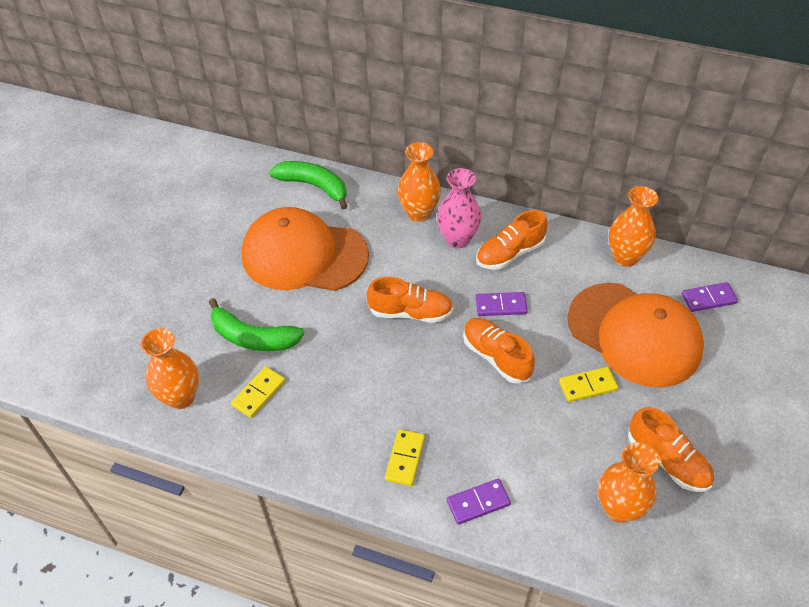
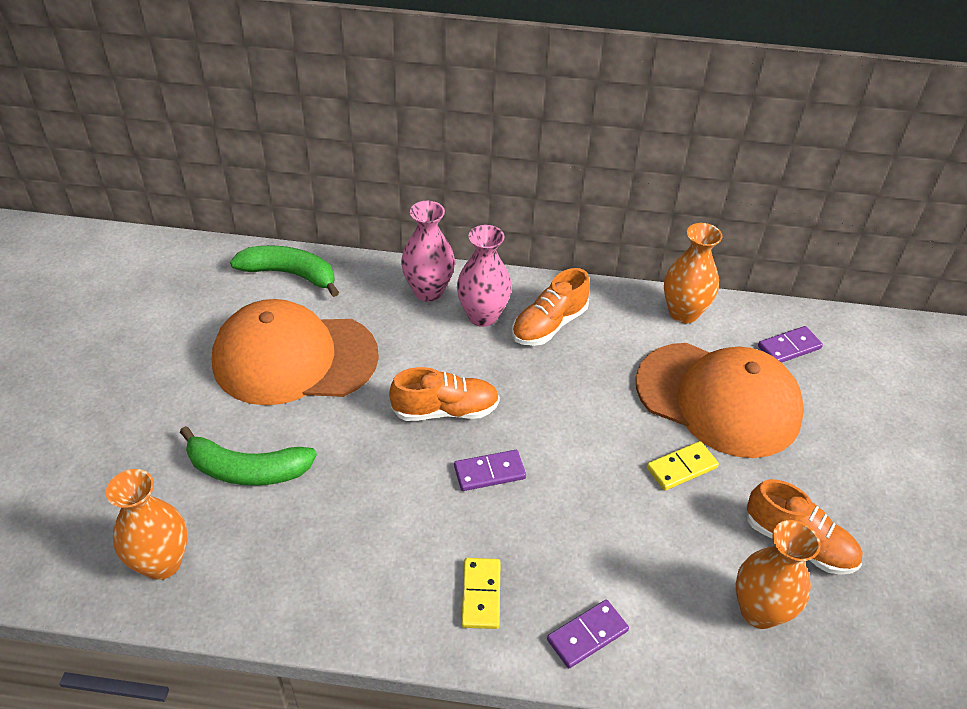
camera: 15 degrees left, 5 degrees down
yellow domino [231,366,285,418] -> none
orange vase [398,142,441,222] -> pink vase [401,201,455,302]
orange shoe [463,318,535,384] -> none
purple domino [475,292,528,316] -> purple domino moved to [454,450,526,491]

